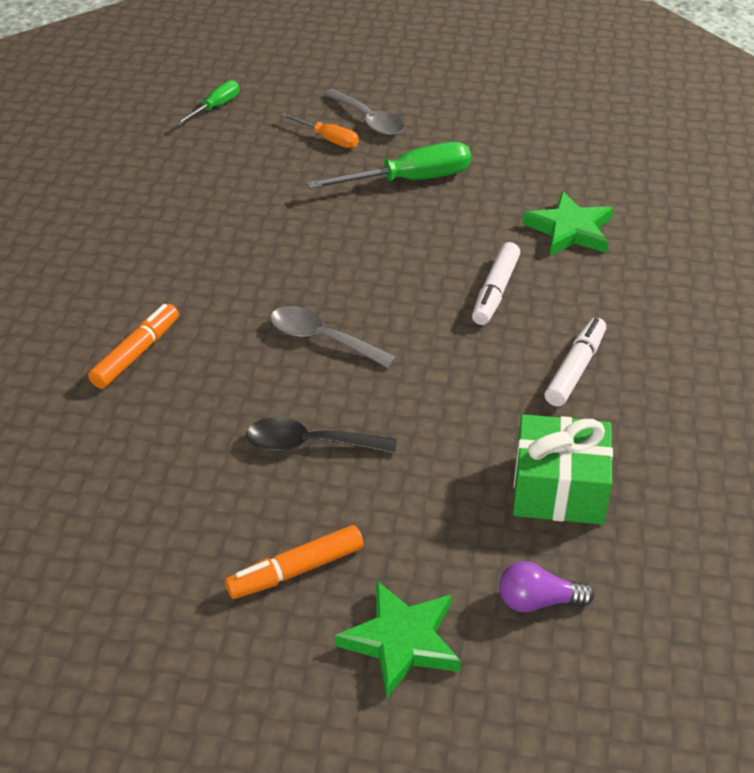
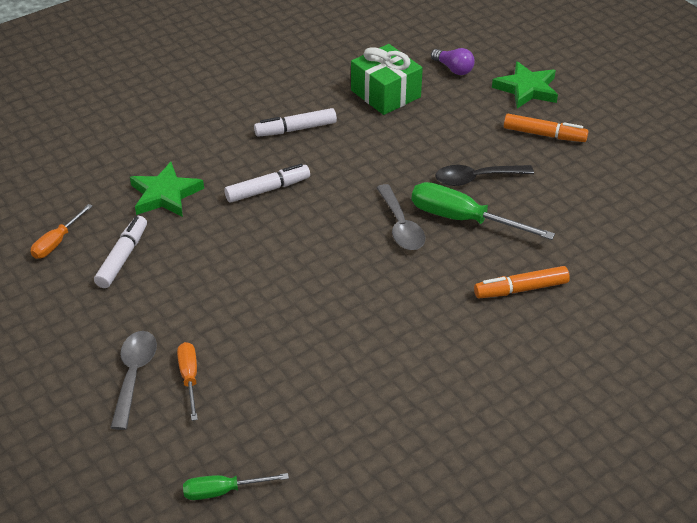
camera: 135 degrees left, 0 degrees up
black spoon [246,417,397,454] -> black spoon turned 120 degrees clockwise [435,165,534,186]
green screwdriver [307,142,471,189] -> green screwdriver moved to [412,182,555,240]
none -> orange screwdriver [30,204,92,259]
none -> white marker [94,216,147,288]

